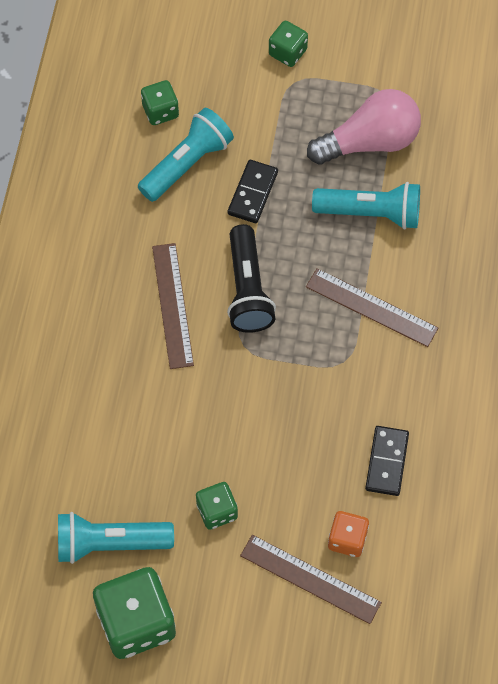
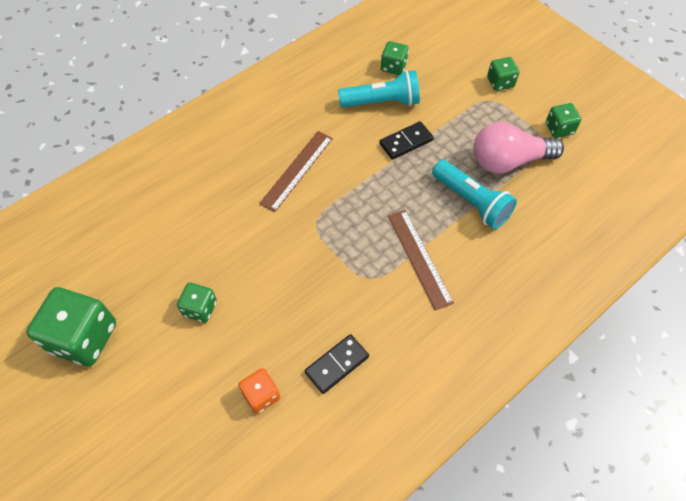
camera: 40 degrees right, 5 degrees down
turquoise flashlight [58,512,174,564] -> none
black flashlight [227,224,276,333] -> none
brown ruler [240,535,382,624] -> none
pink light bulb [307,89,421,165] -> pink light bulb turned 150 degrees clockwise [473,122,564,174]
none -> green dice [546,103,582,138]

